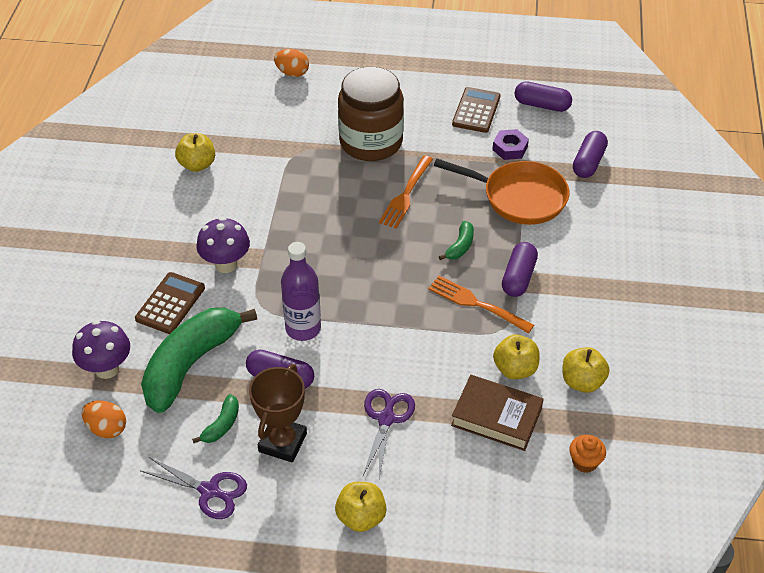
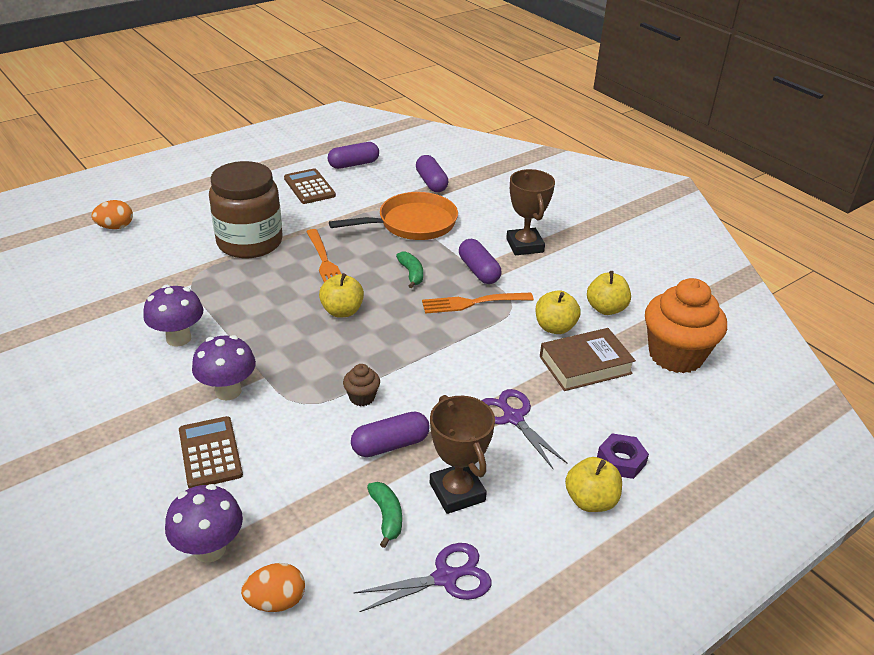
camera: 45 degrees left, 10 degrees down
green banana [141,307,257,413] -> none
yellow apple [175,133,215,172] -> yellow apple moved to [319,273,364,318]
purple bottle [281,242,321,341] -> brown cupcake [343,364,380,406]
purple nut [492,129,529,160] -> purple nut moved to [597,433,649,479]
orange cupcake [569,435,606,473] -> orange cupcake [645,278,727,373], size x2.30
none -> purple mushroom [143,285,203,347]
none -> brown trophy [506,169,555,255]

